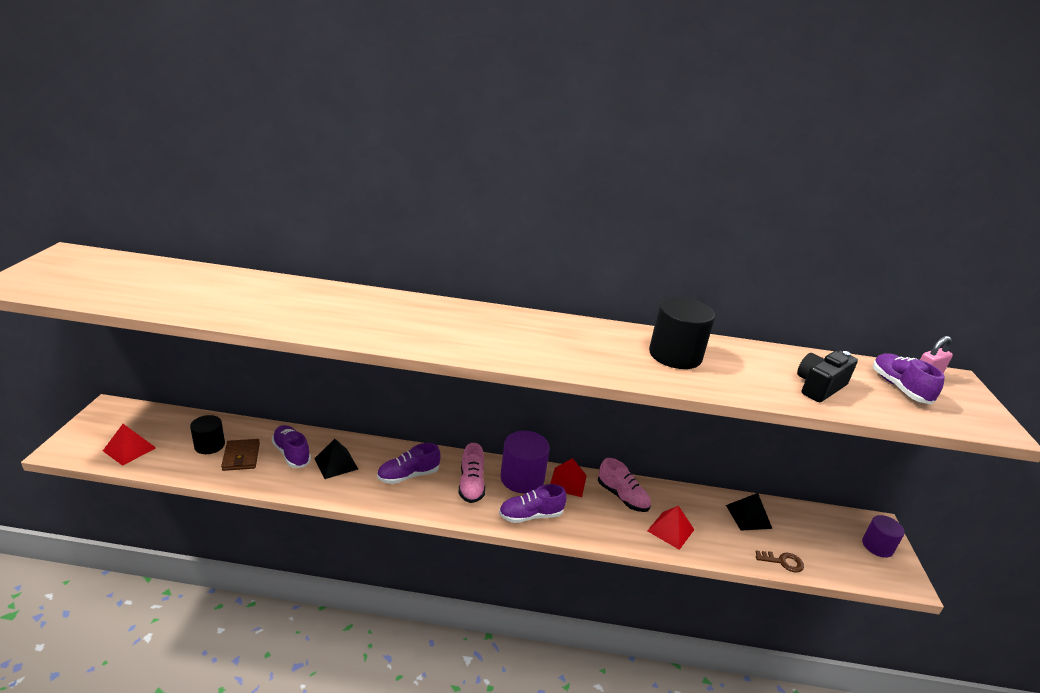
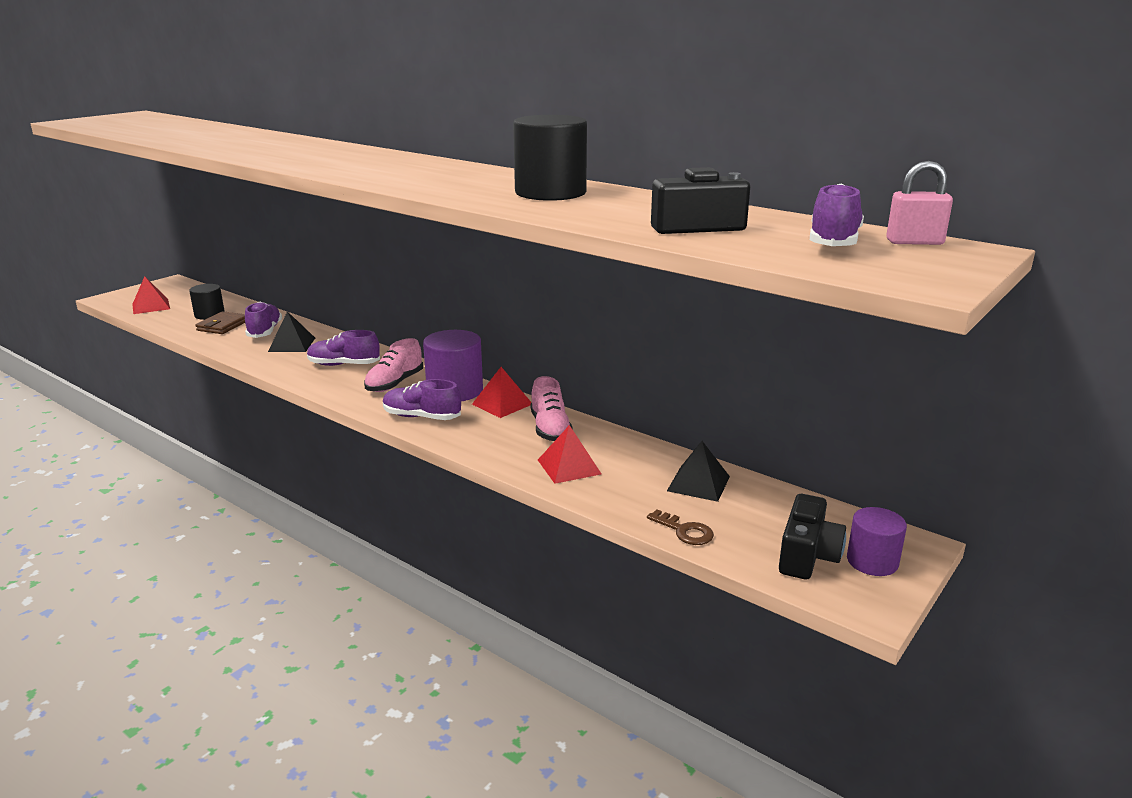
camera: 35 degrees right, 5 degrees down
none -> black camera [779,494,846,579]

